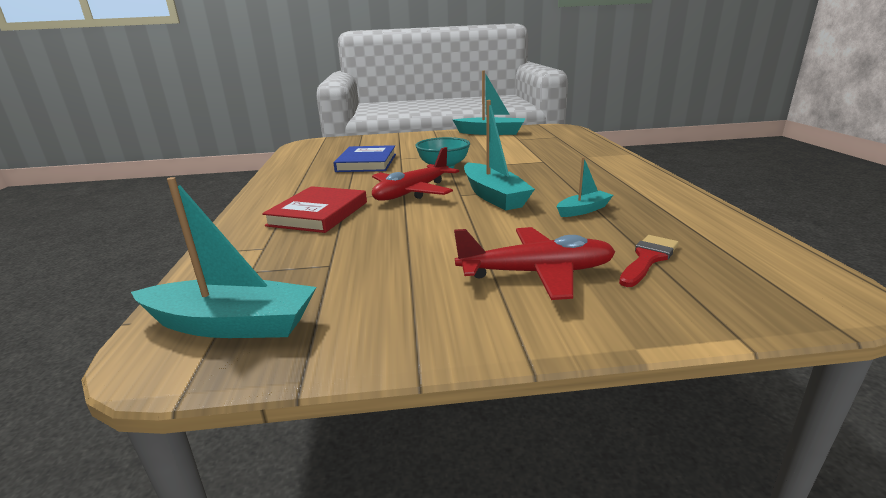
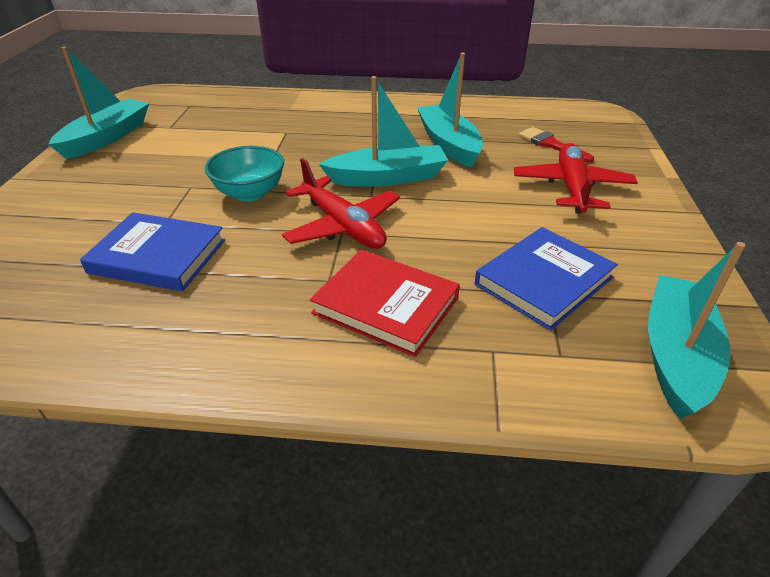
camera: 80 degrees left, 15 degrees up
turquoise boat [557,157,613,217] -> turquoise boat [417,53,483,168], size x1.82
none -> blue book [475,227,618,330]

